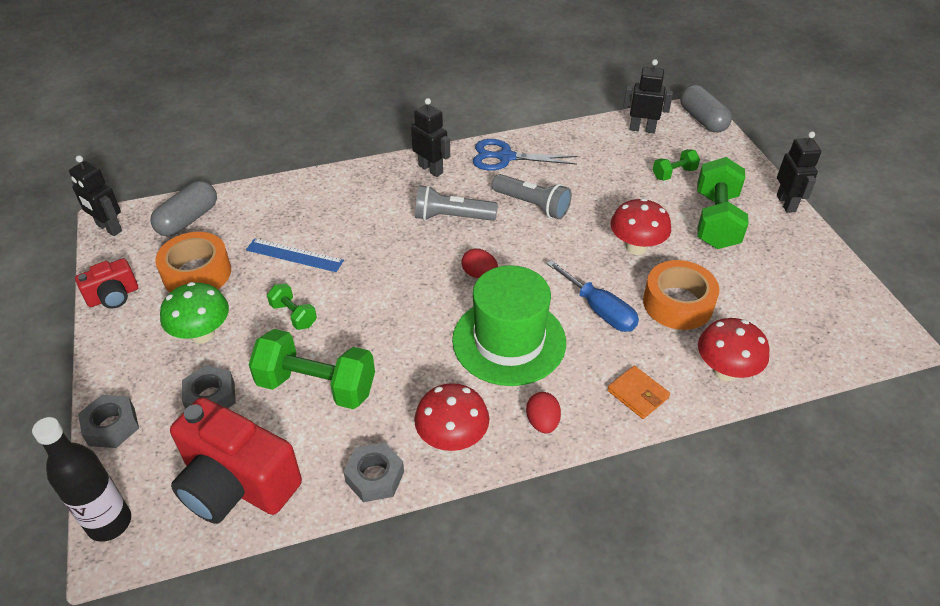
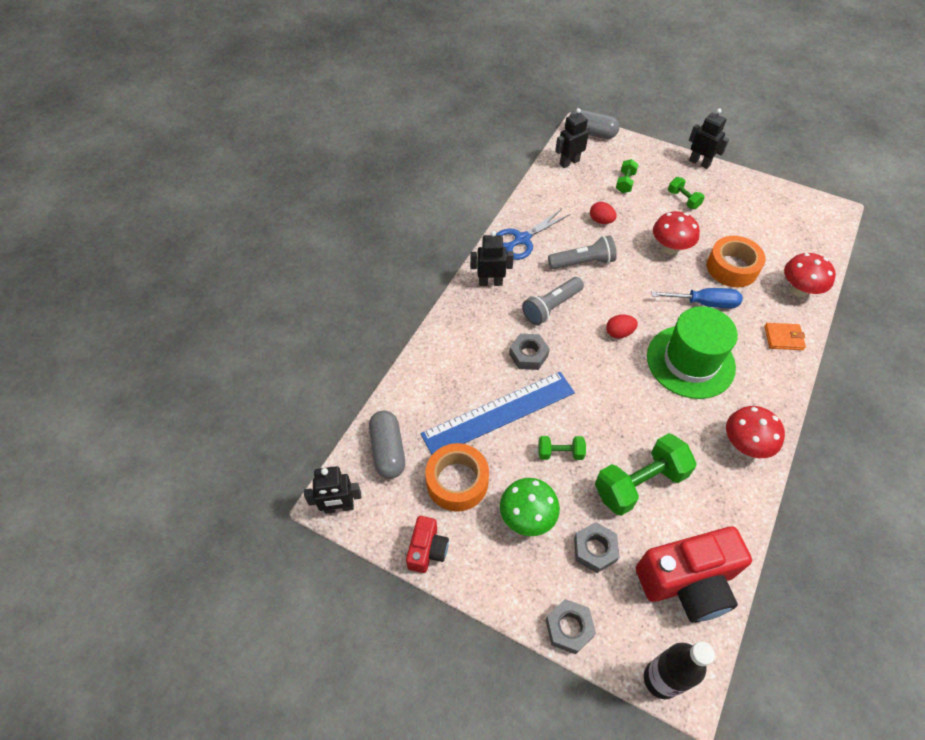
camera: 45 degrees left, 10 degrees up
blue ruler [246,238,344,272] -> blue ruler [421,372,575,455], size x1.80
grey nut [344,442,404,502] -> grey nut moved to [509,334,550,370]
red egg [526,392,561,433] -> red egg moved to [590,202,616,224]
green dumbbell [697,157,749,249] -> green dumbbell [668,177,705,209], size x0.50

